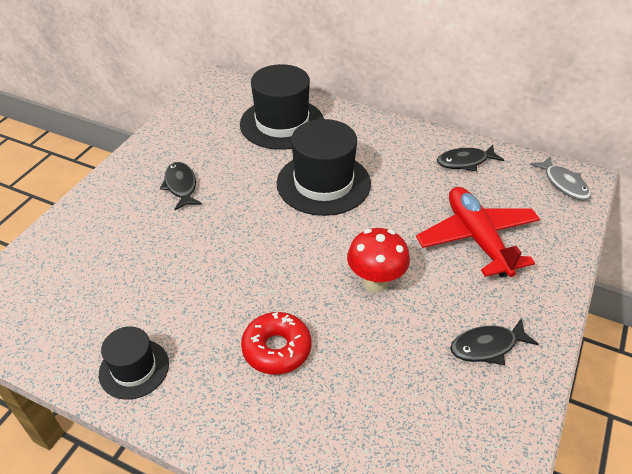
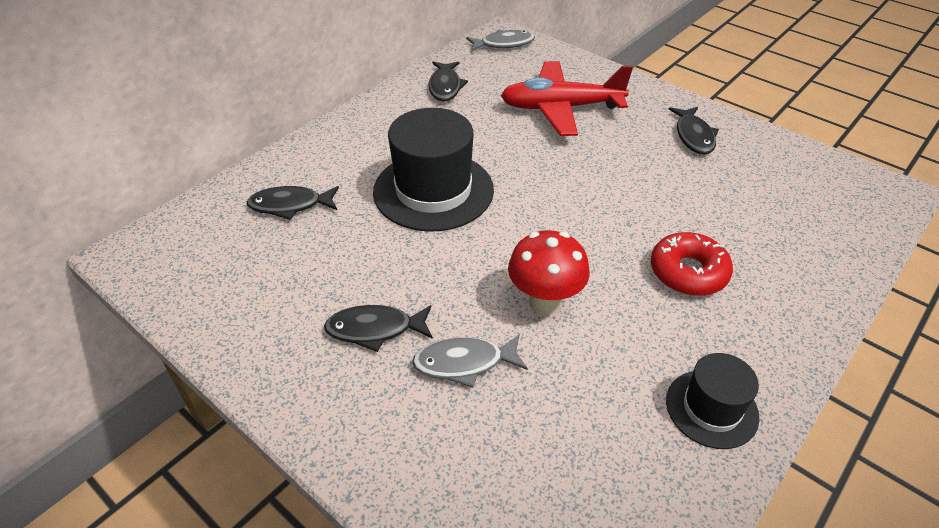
camera: 75 degrees left, 0 degrees up
black hat [240,64,324,150] -> black fish [247,186,339,220]
red mushroom [347,228,410,293] -> red mushroom moved to [508,230,590,315]
none -> grey fish [412,335,528,388]

